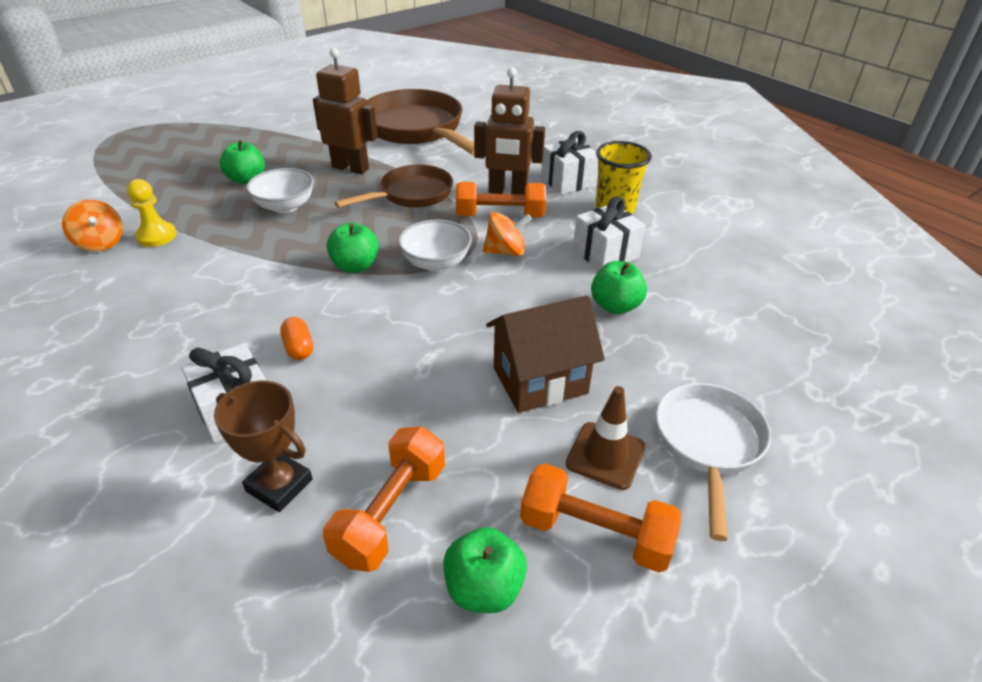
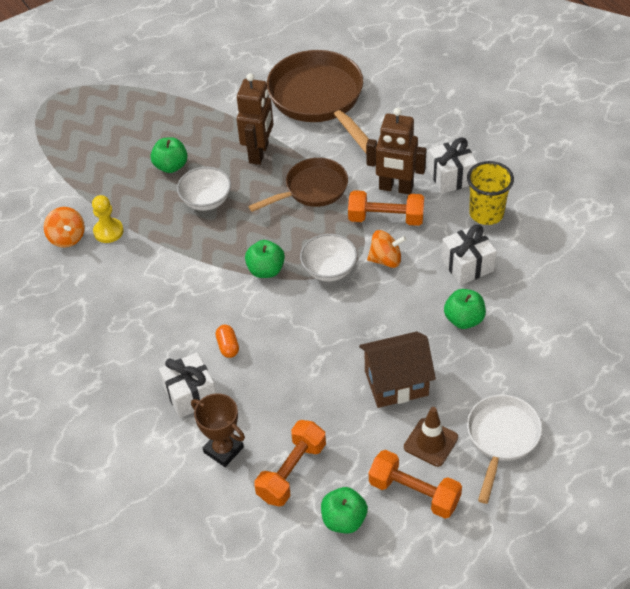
camera: 10 degrees right, 10 degrees up
brown robot [313,48,378,174] -> brown robot turned 75 degrees clockwise [237,73,273,165]

